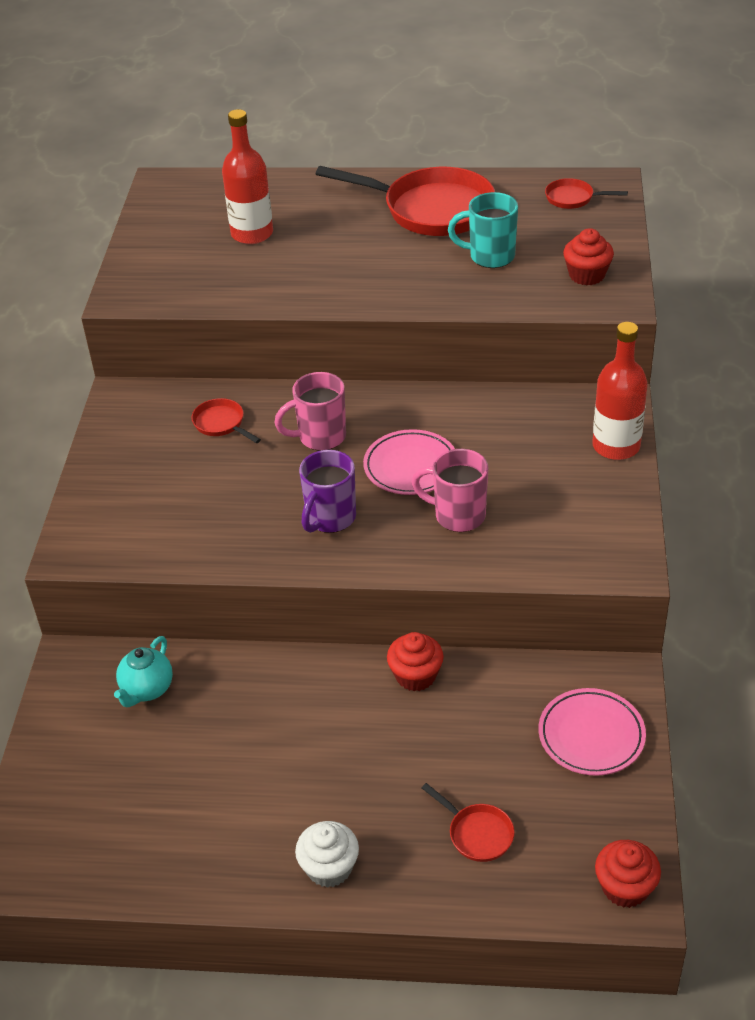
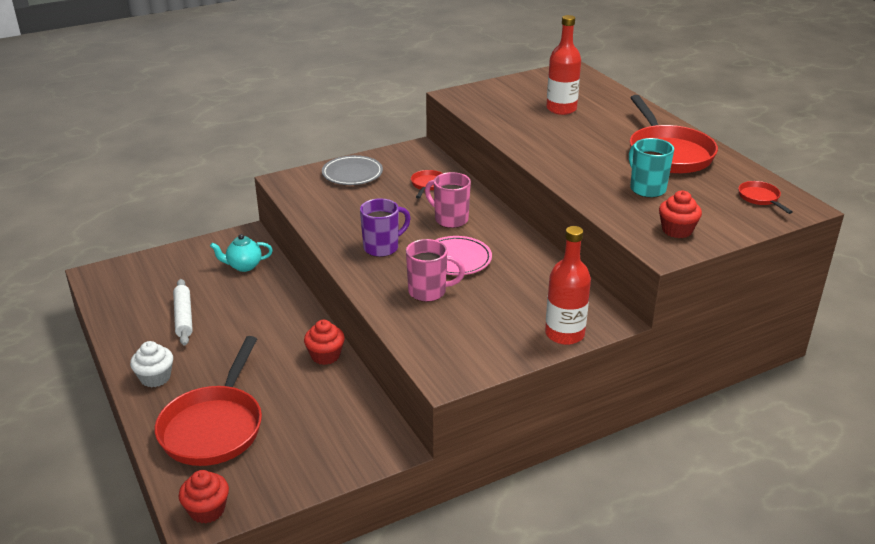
camera: 55 degrees right, 10 degrees down
purple mug [299,450,356,533] -> purple mug turned 150 degrees clockwise [360,198,410,257]
pink mug [411,449,488,532] -> pink mug turned 105 degrees clockwise [406,239,465,302]
red pan [422,783,515,862] -> red pan [155,336,262,466], size x2.26
pink plate [539,688,646,776] -> none
none -> white rolling pin [173,279,193,346]
none -> grey plate [322,155,383,185]

